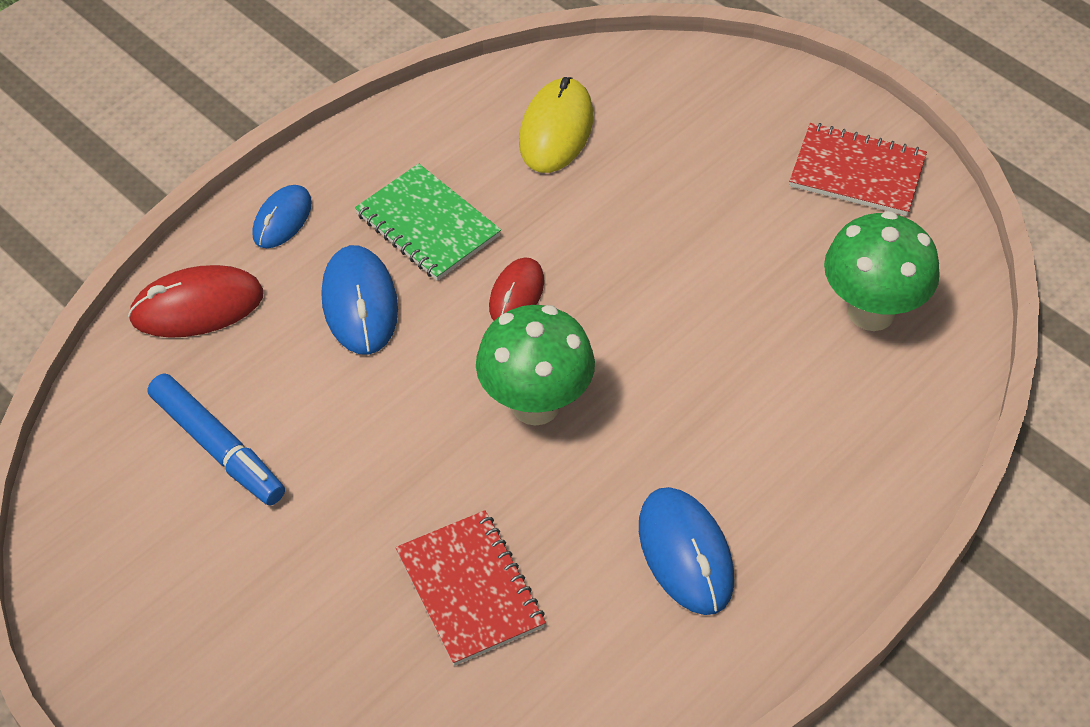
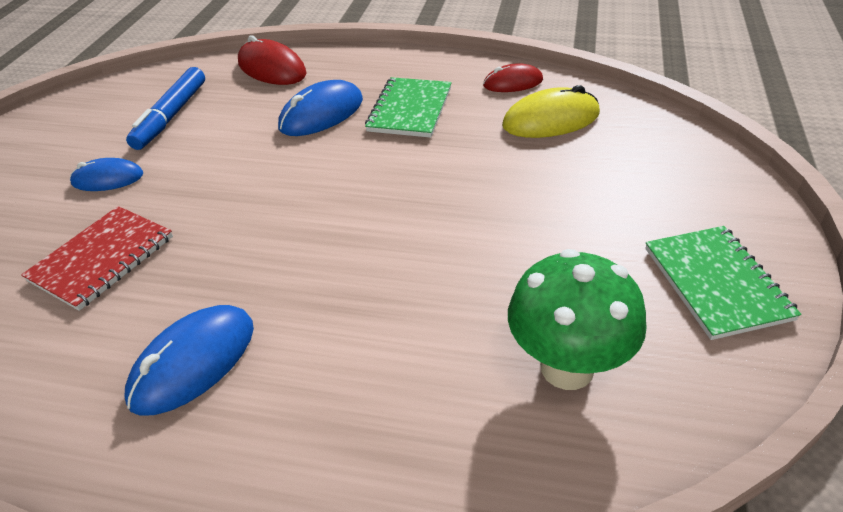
camera: 60 degrees right, 10 degrees down
blue mouse [252,185,312,248] -> blue mouse moved to [70,158,143,191]
green mushroom [476,305,595,426] -> none
red mouse [489,257,544,320] -> red mouse moved to [483,63,543,92]
red notebook [789,123,927,216] -> green notebook [645,226,801,340]

